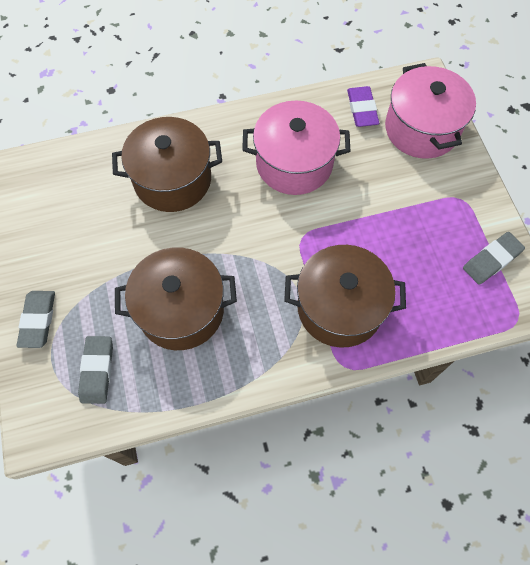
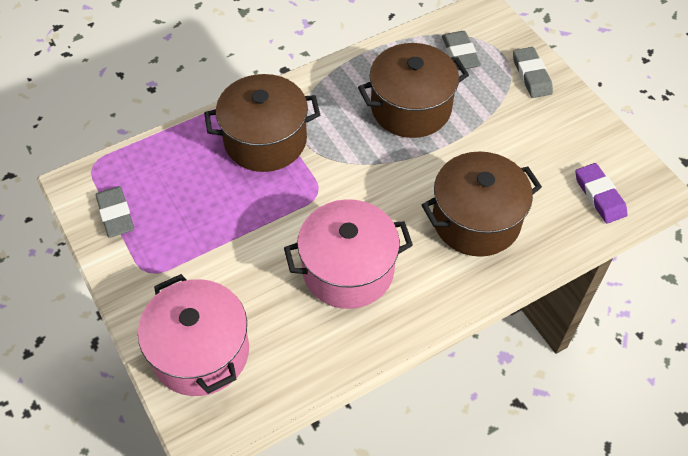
camera: 165 degrees right, 10 degrees down
purple eraser [347,86,379,127] -> purple eraser moved to [575,163,628,224]
grey eraser [463,232,525,285] -> grey eraser turned 60 degrees counterclockwise [96,186,134,238]

